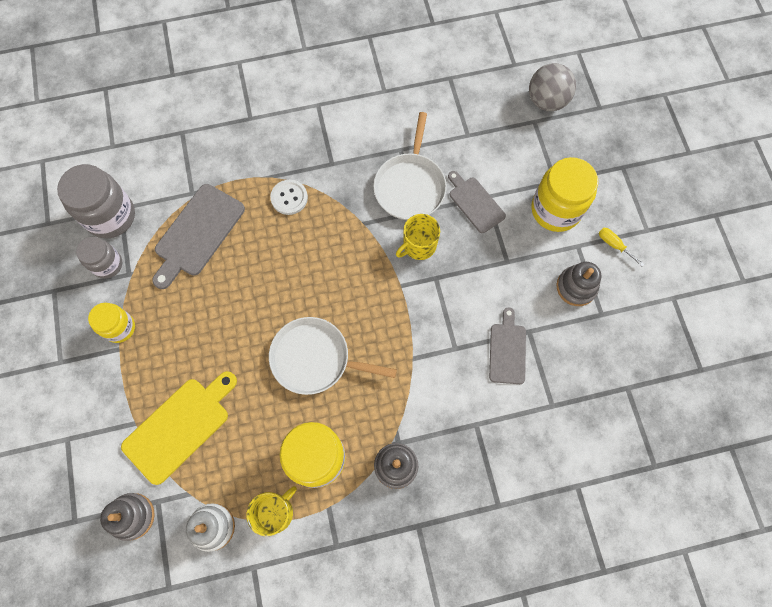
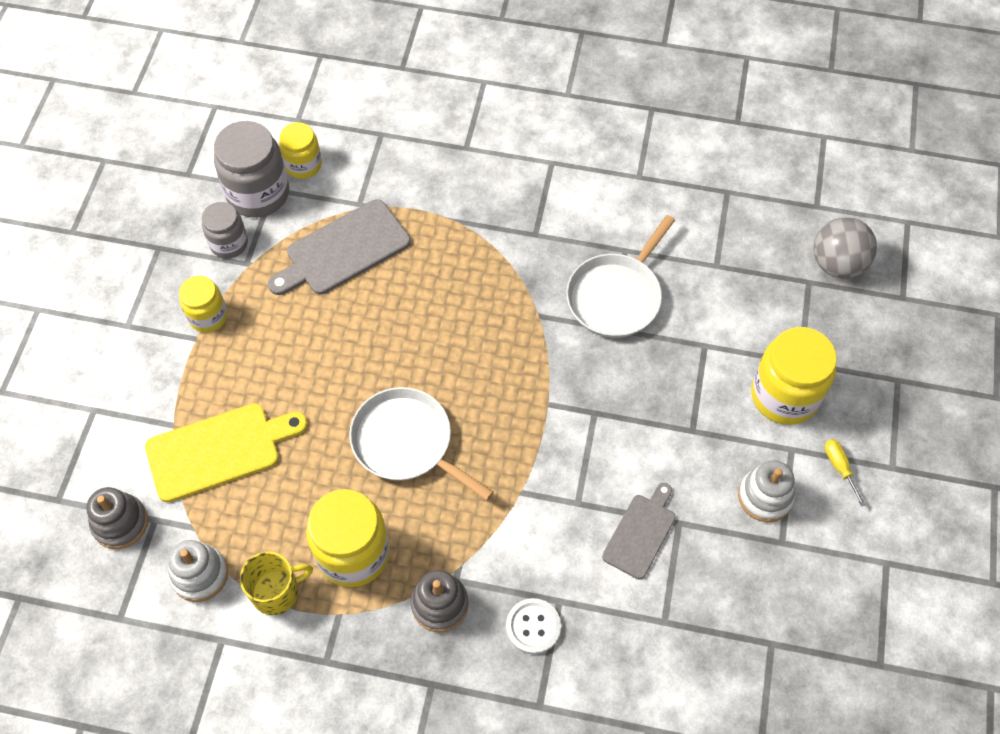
camera: 25 degrees right, 10 degrees down
white button [270,180,308,215] -> white button moved to [506,598,561,654]
yellow mug [396,214,440,260] -> none
grey cutting board [448,171,506,233] -> none
grey stacking toy [556,262,601,306] -> white stacking toy [738,460,795,522]
none -> yellow jar [279,122,322,179]

